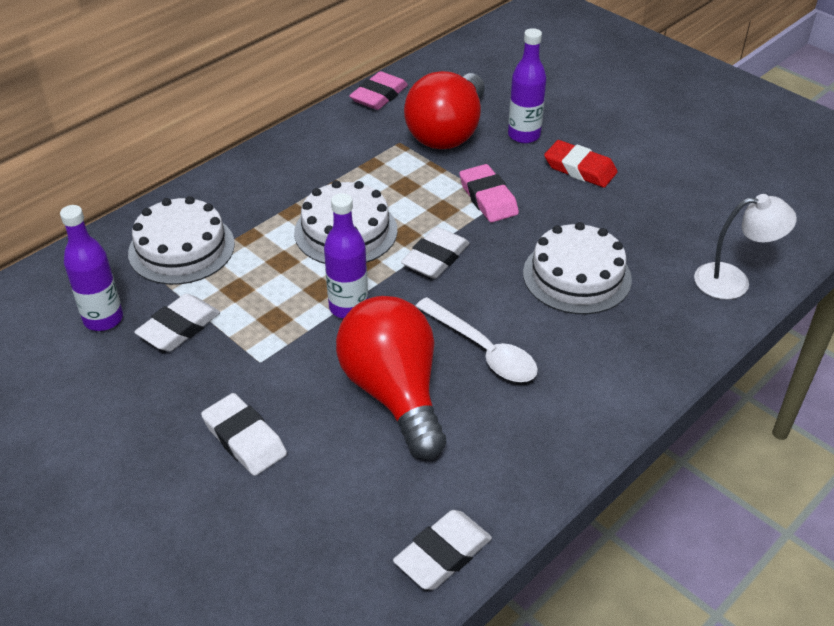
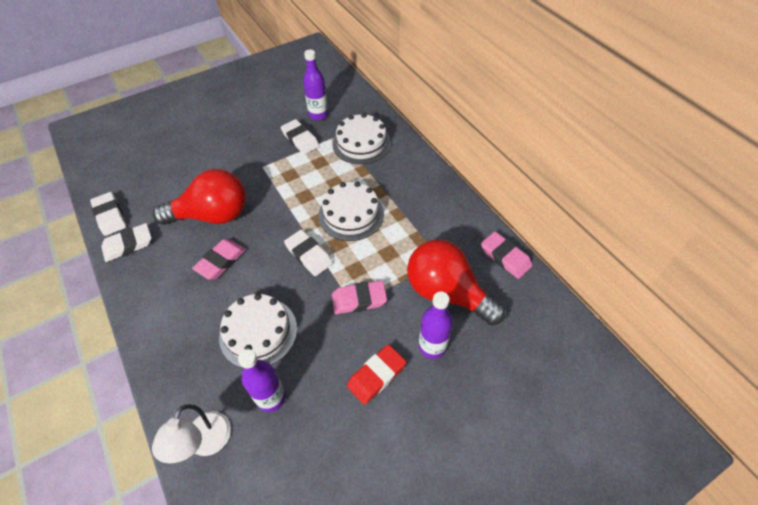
camera: 105 degrees right, 10 degrees up
white eraser [201,393,287,476] -> white eraser moved to [101,223,151,262]
purple bottle [324,193,368,319] -> purple bottle moved to [238,349,286,412]
white spoon [416,297,538,382] -> pink eraser [192,239,246,279]

